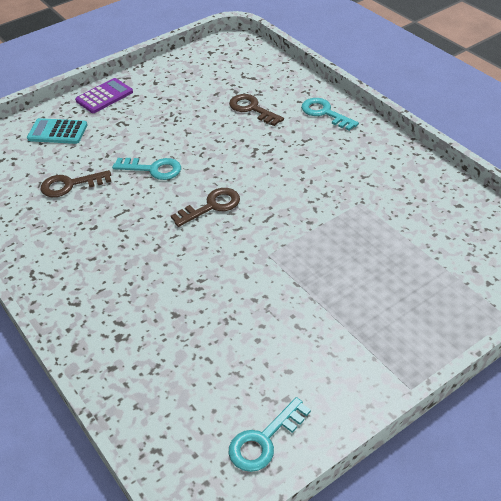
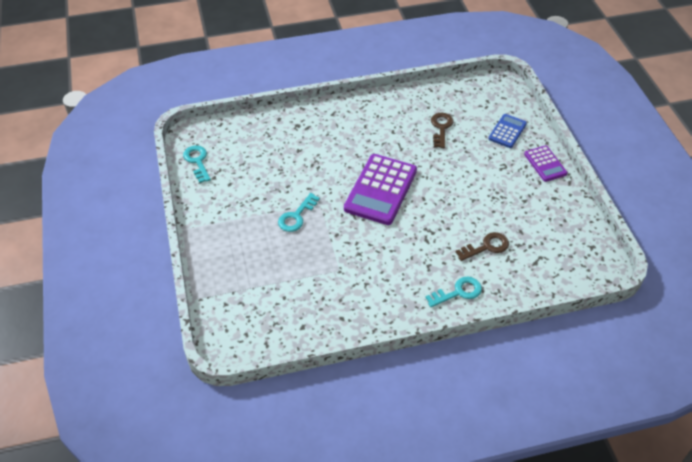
camera: 110 degrees right, 5 degrees up
turquoise calculator [27,118,87,144] -> blue calculator [488,114,527,148]
turquoise key [112,158,181,180] -> turquoise key moved to [278,193,320,232]
brown key [171,188,240,227] -> purple calculator [344,154,417,225]

